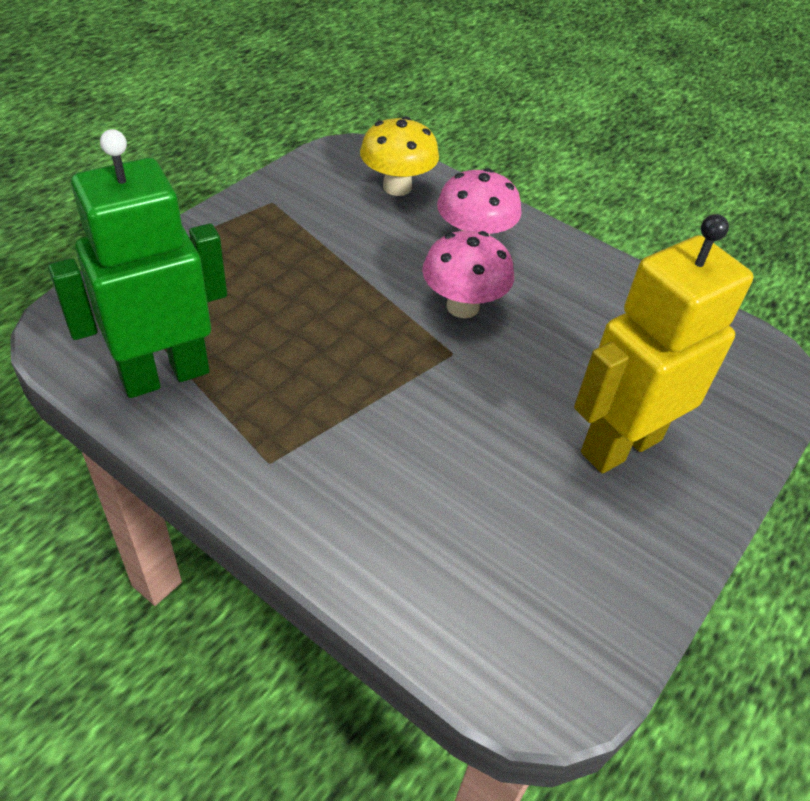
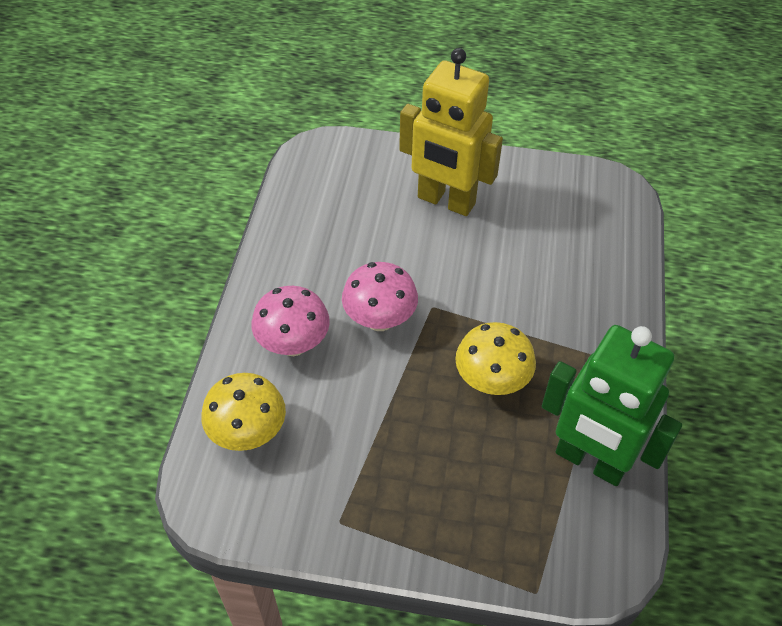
camera: 115 degrees left, 5 degrees up
none -> yellow mushroom [455,322,536,395]

